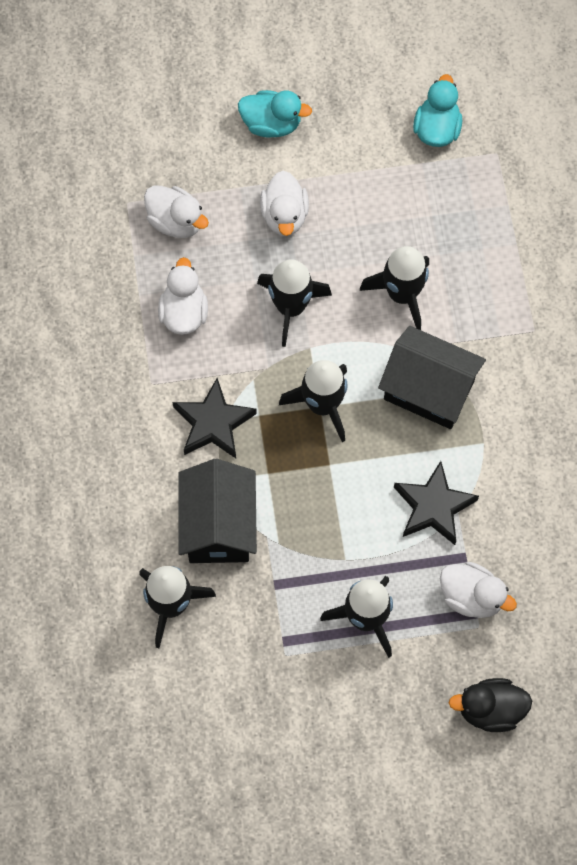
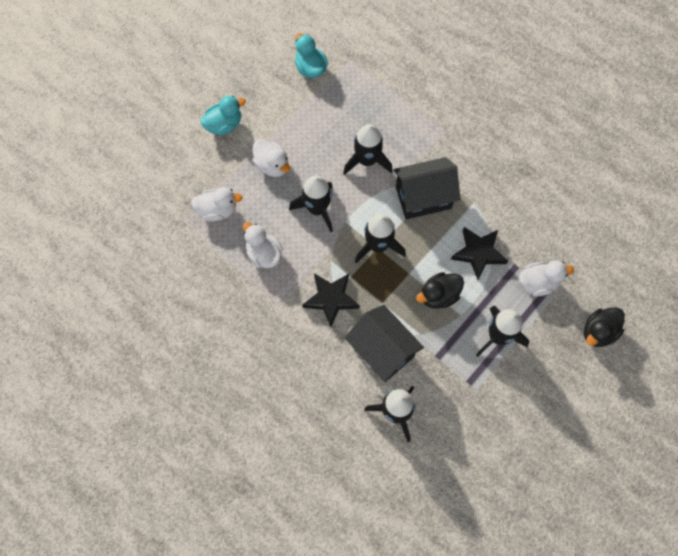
camera: 40 degrees left, 0 degrees up
none -> black duck [416,272,464,309]

